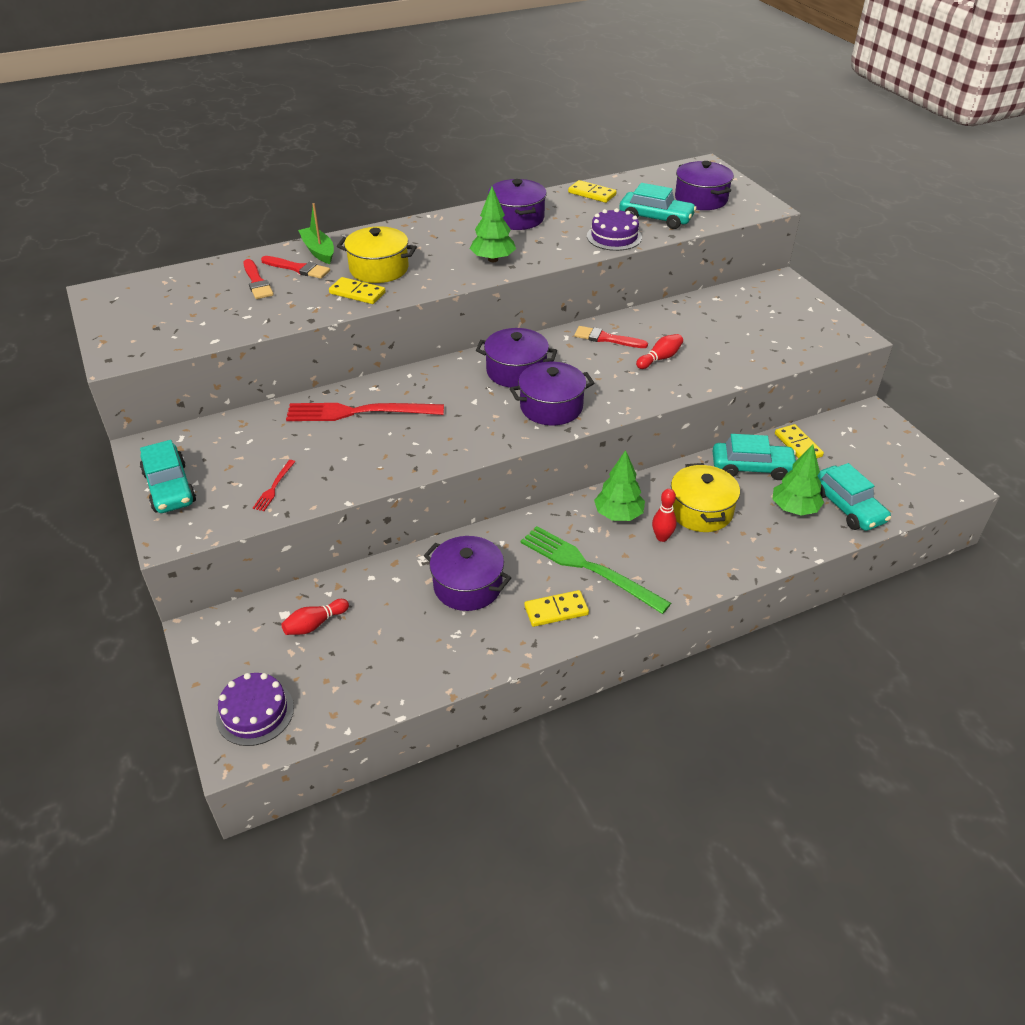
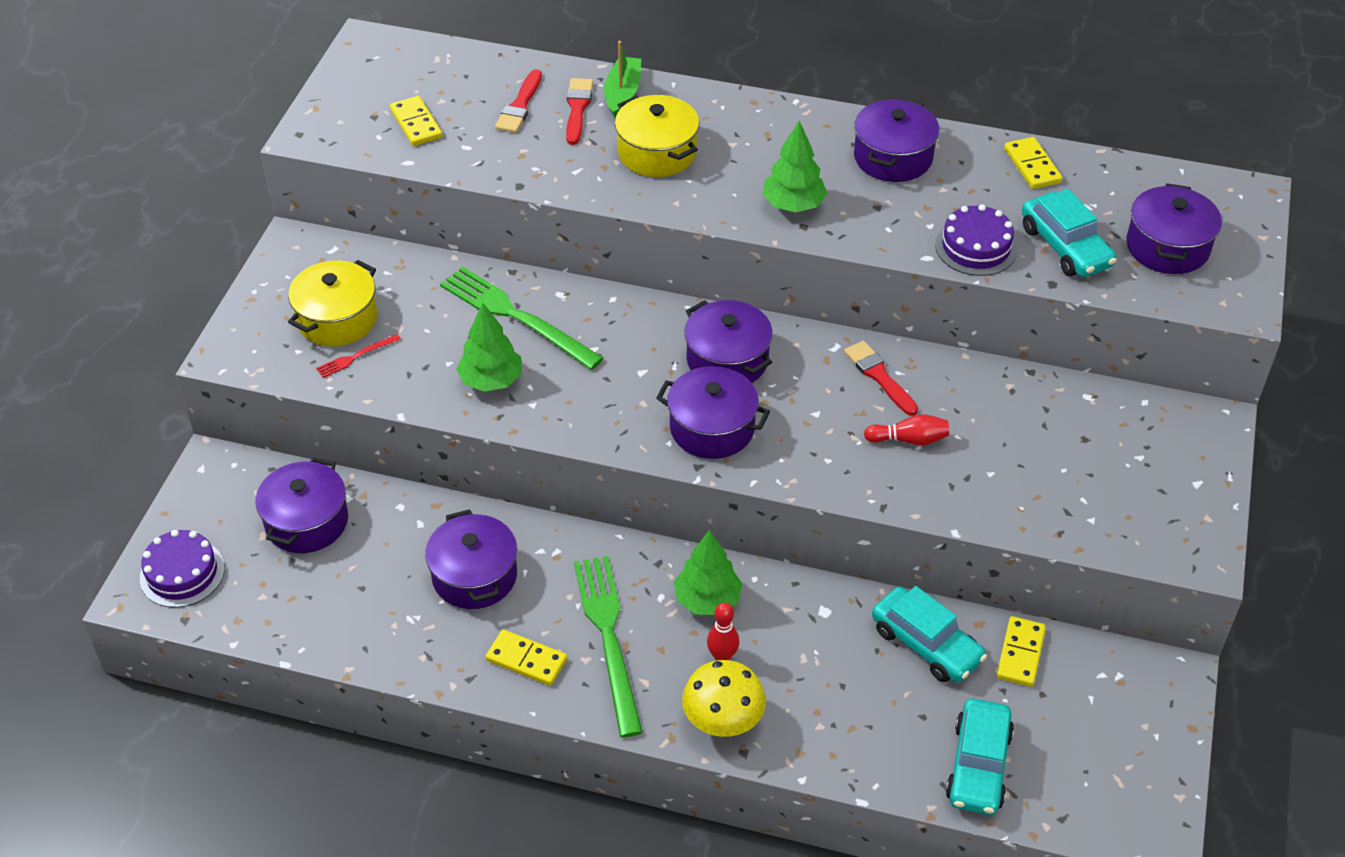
camera: 40 degrees right, 5 degrees up
turquoise car [140,440,196,513] -> none
red brush [261,256,330,279] -> red brush turned 150 degrees counterclockwise [566,78,593,145]
red bowling pin [281,599,349,635] -> purple pot [255,457,348,553]
red fork [286,403,444,421] -> green fork [440,266,604,370]
yellow domino [329,277,386,304] -> yellow domino moved to [390,96,442,146]
yellow pot [671,463,740,532] -> yellow pot moved to [288,260,377,347]
green tree [773,445,824,516] -> green tree moved to [456,303,522,392]
none -> yellow mushroom [682,660,766,737]

